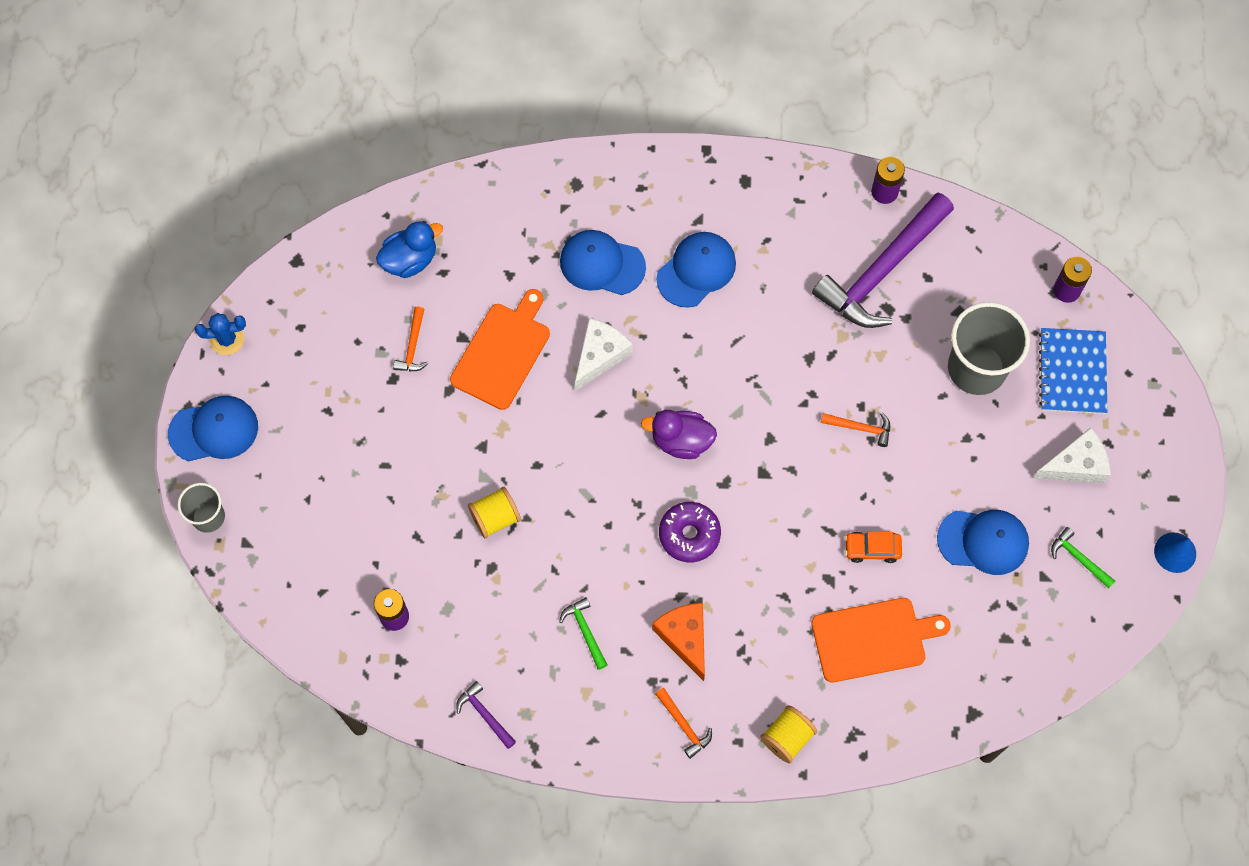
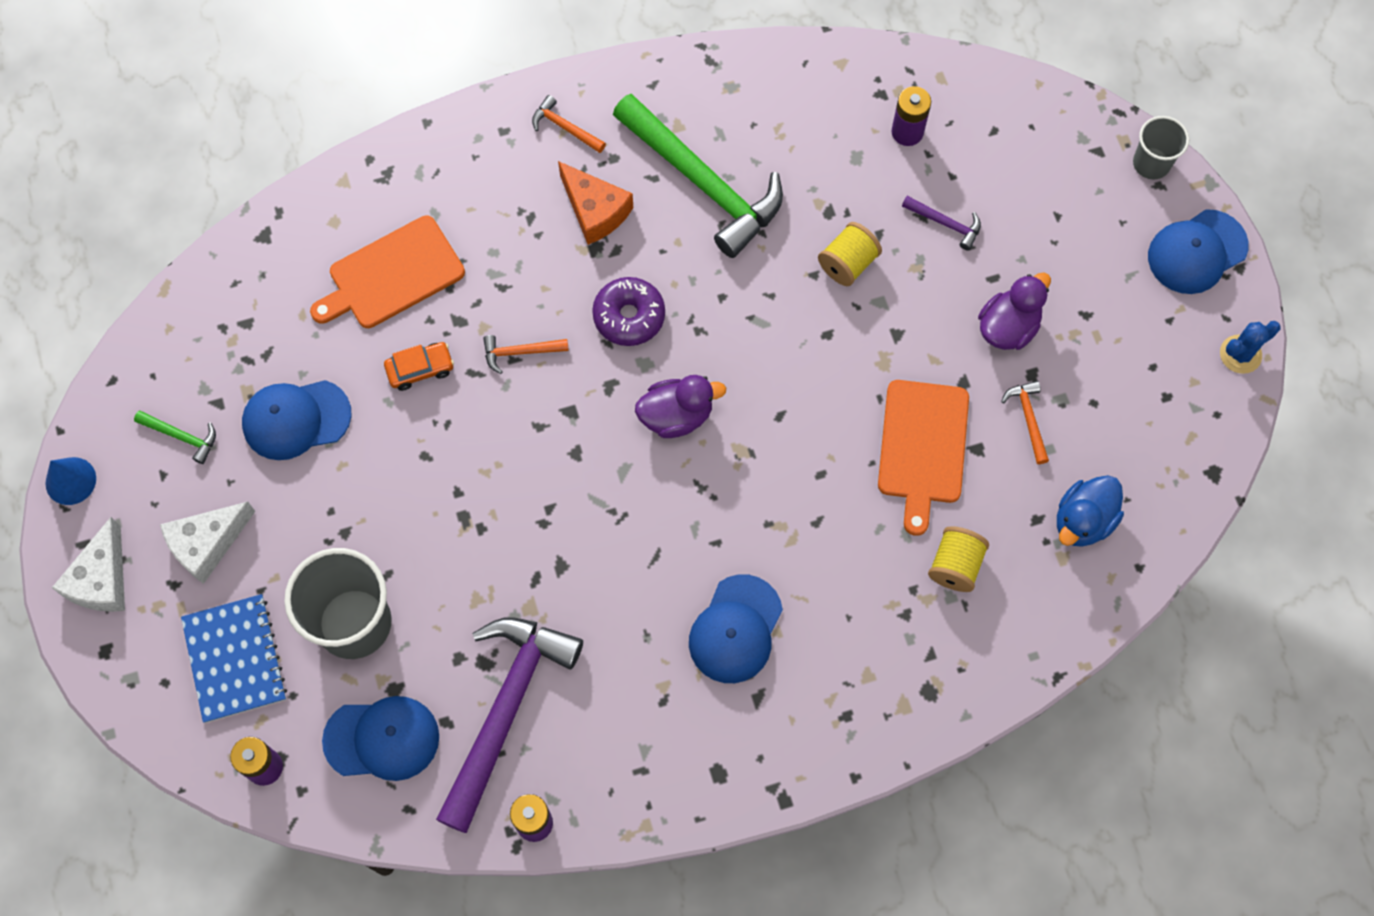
camera: 160 degrees right, 0 degrees up
purple hammer [456,681,516,749] -> purple hammer moved to [902,196,981,250]
green hammer [559,597,608,670] -> green hammer [613,94,783,258], size x2.45
blue cap [560,230,646,295] -> blue cap moved to [322,696,439,781]
white cheese [575,318,633,392] -> white cheese moved to [52,517,125,612]
yellow spool [760,705,817,763] -> yellow spool moved to [928,526,989,592]
orange hammer [821,413,890,447] -> orange hammer moved to [483,335,569,374]
none -> purple duck [978,272,1051,350]

